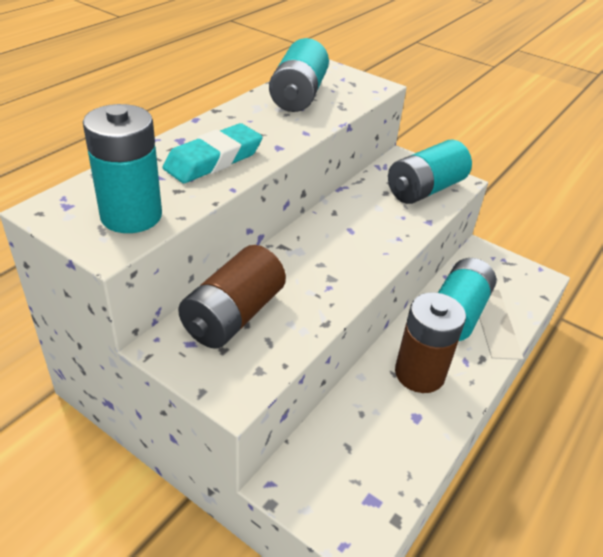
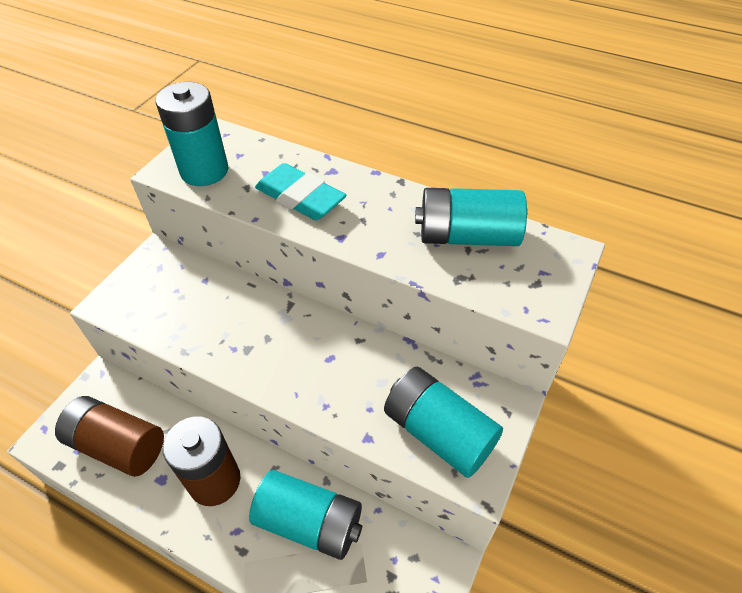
camera: 85 degrees right, 10 degrees up
brown battery [178,245,286,349] -> brown battery moved to [55,396,164,477]

